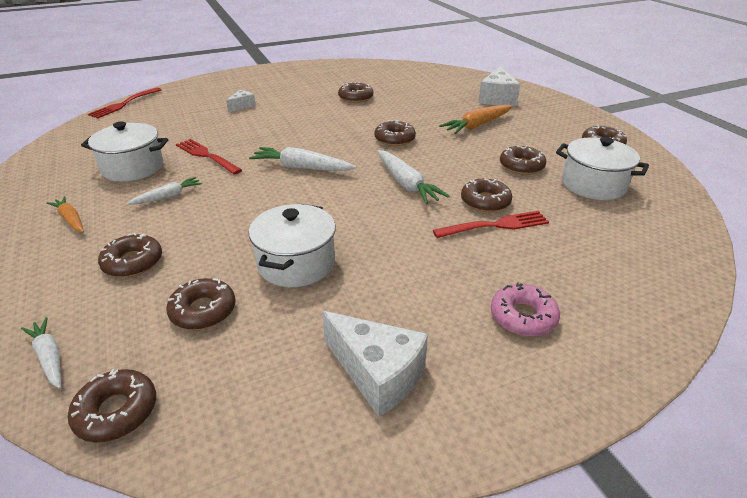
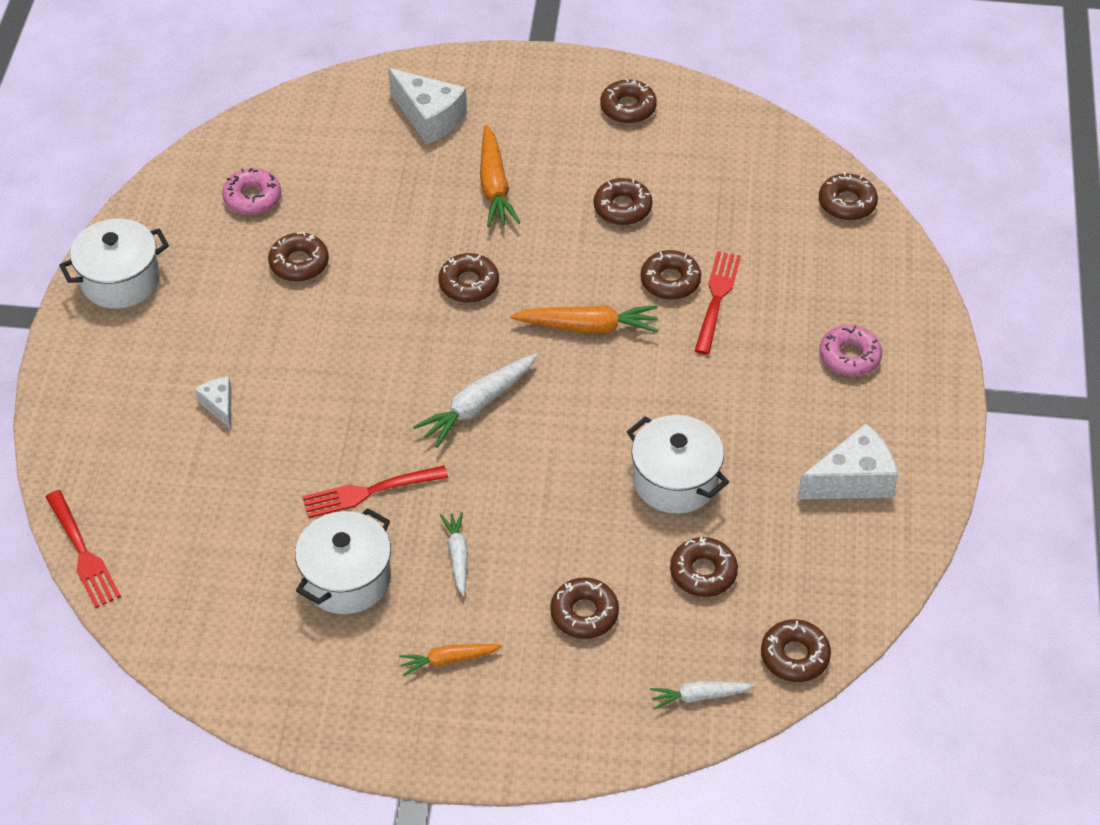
camera: 60 degrees left, 15 degrees up
white carrot [377,150,450,205] -> orange carrot [510,305,658,333]
white pot [556,137,649,200] -> white pot moved to [59,219,169,309]
none -> pink donut [222,168,281,215]
none -> brown donut [819,172,878,221]

